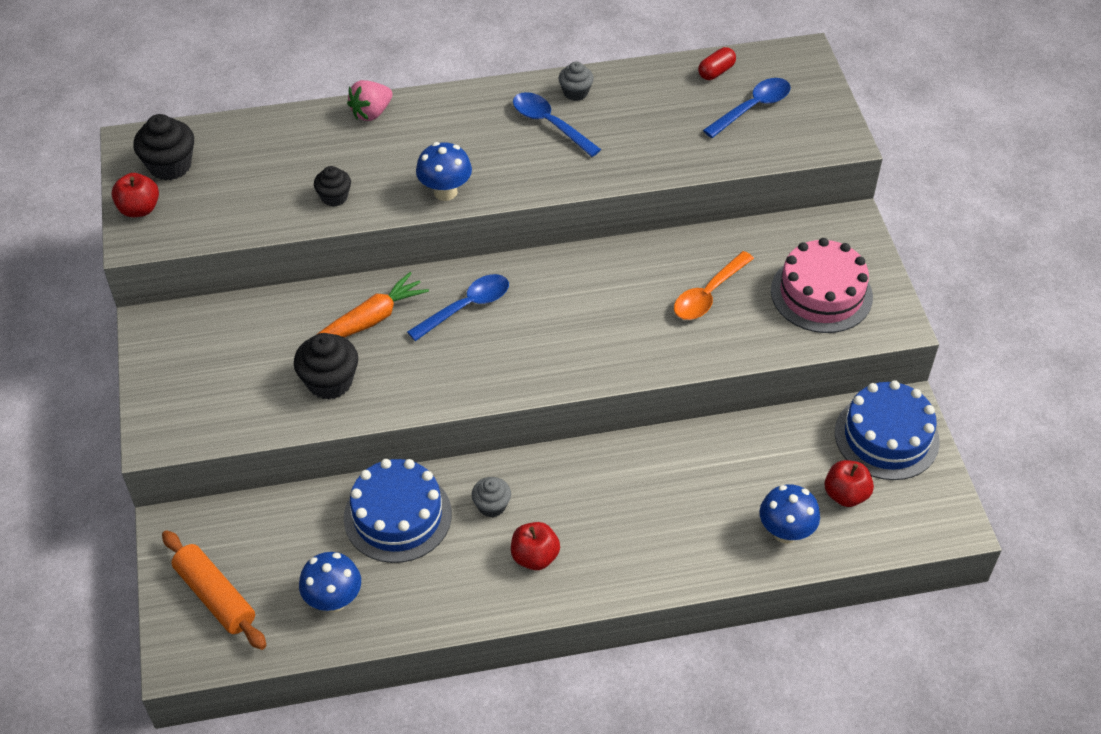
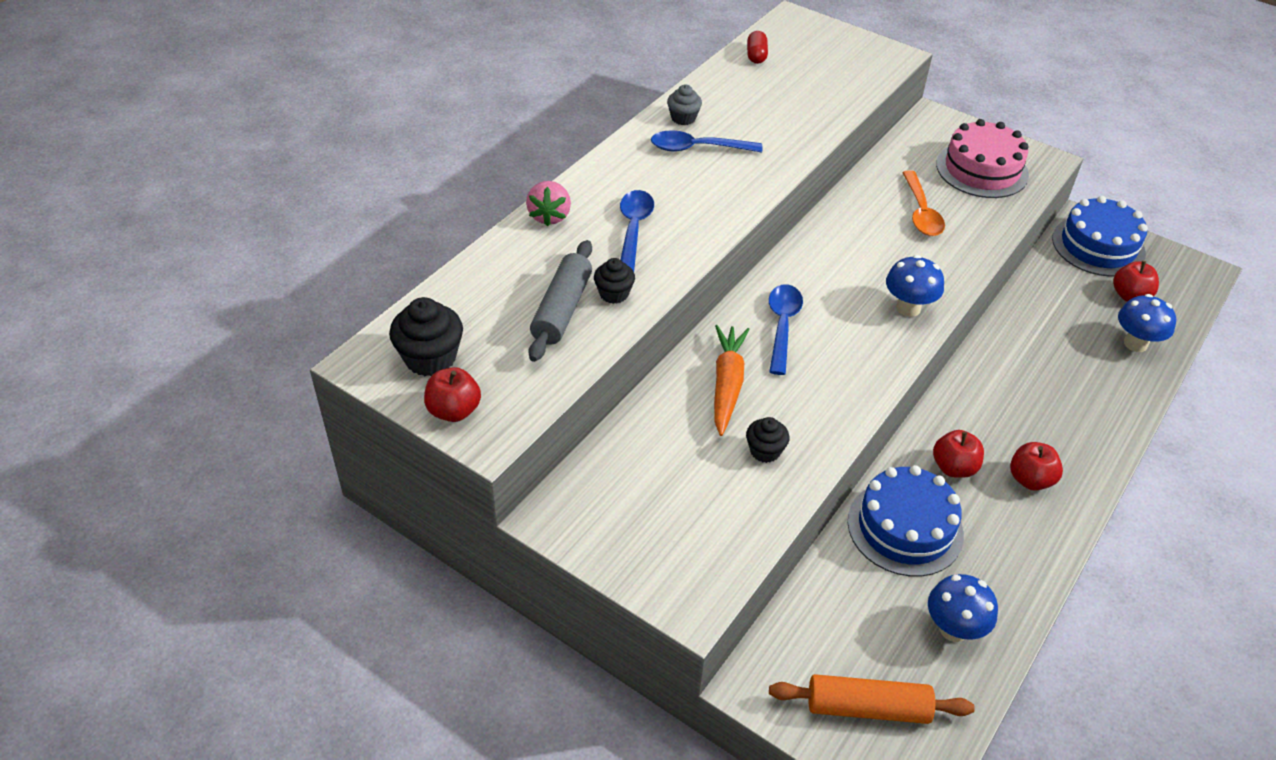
camera: 45 degrees left, 5 degrees down
black cupcake [294,333,358,399] -> black cupcake [746,417,789,463], size x0.61
blue mushroom [416,142,472,201] -> blue mushroom moved to [886,255,944,317]
grey cupcake [472,477,511,517] -> red apple [933,430,984,478]
blue spoon [703,78,791,138] -> blue spoon moved to [620,190,654,272]
none -> grey rolling pin [528,240,592,362]

